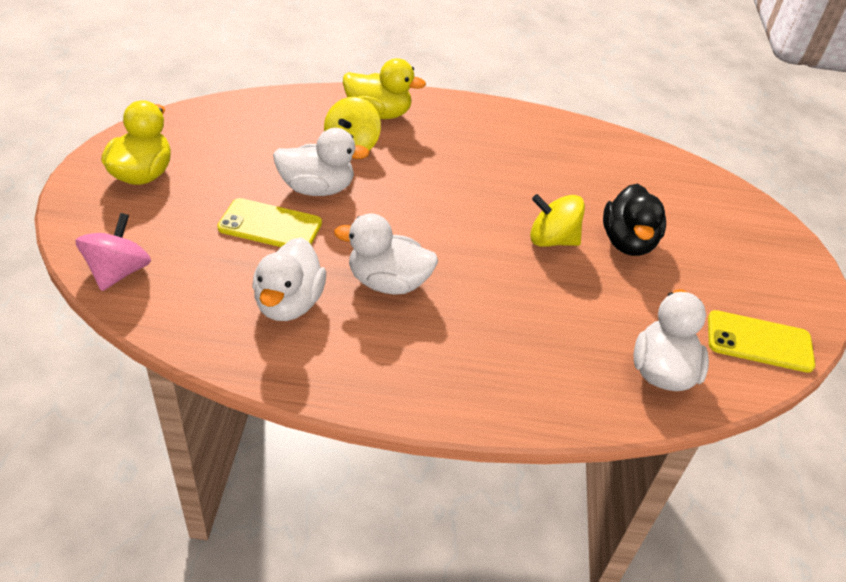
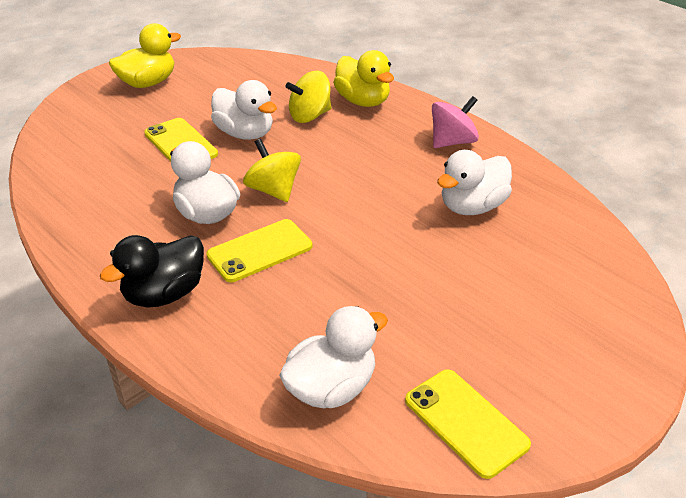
camera: 45 degrees right, 5 degrees down
pink spinning top [75,213,151,291] -> pink spinning top moved to [432,96,479,148]
white duck [252,237,326,321] -> white duck moved to [437,150,512,215]
yellow spinning top [530,194,585,247] -> yellow spinning top moved to [243,139,301,202]
black duck [603,184,666,256] -> black duck moved to [100,235,204,307]
none -> yellow phone [206,219,312,282]

